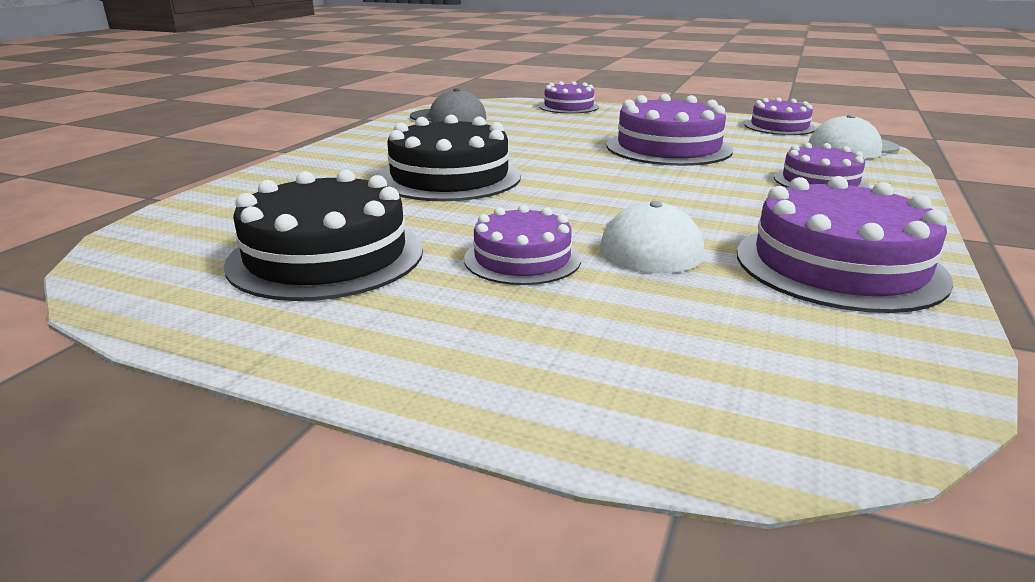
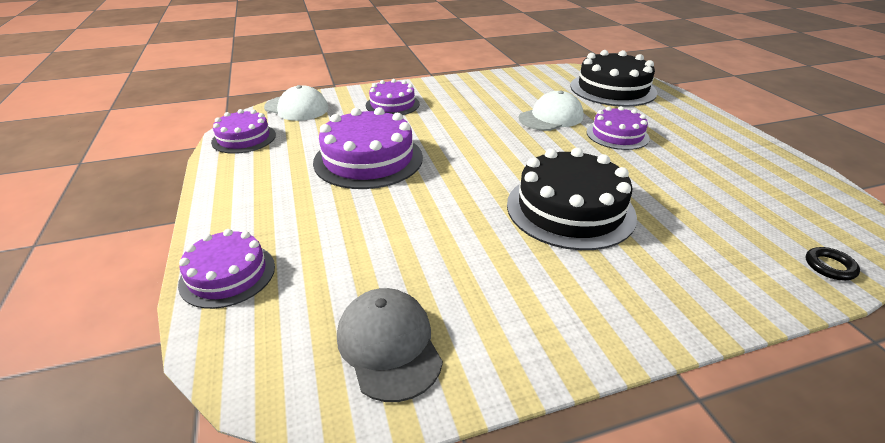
camera: 130 degrees left, 10 degrees up
black cake [224,170,423,301] -> black cake moved to [570,50,657,107]
purple cake [737,176,954,313] -> none
none -> black ring [805,247,860,280]

